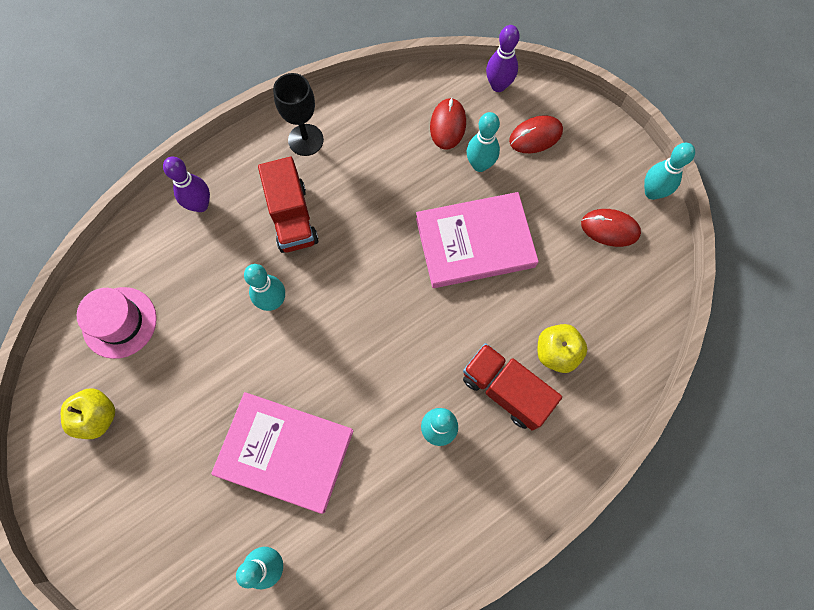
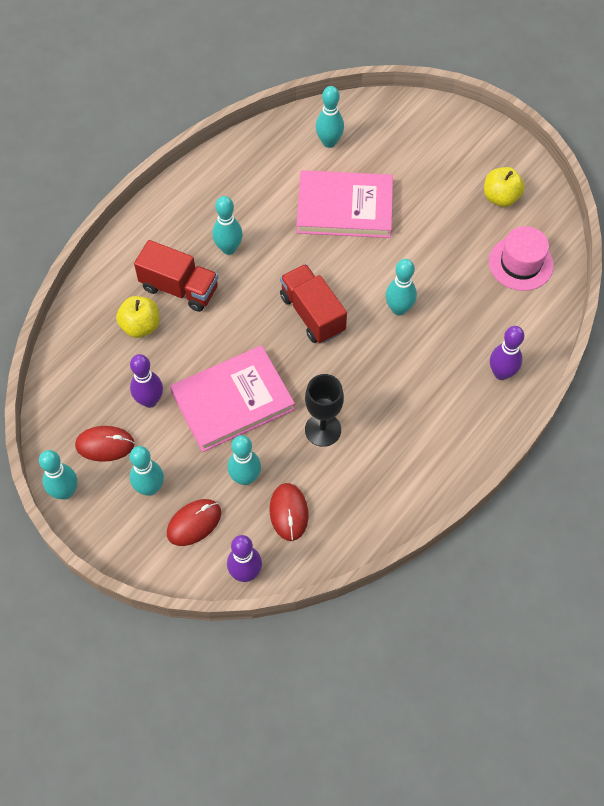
camera: 165 degrees right, 10 degrees down
red truck [258,157,319,253] -> red truck moved to [280,264,347,344]
black goblet [273,73,324,156] -> black goblet moved to [305,374,344,447]
none -> purple bowling pin [130,354,163,408]
none -> turquoise bowling pin [130,446,164,496]

